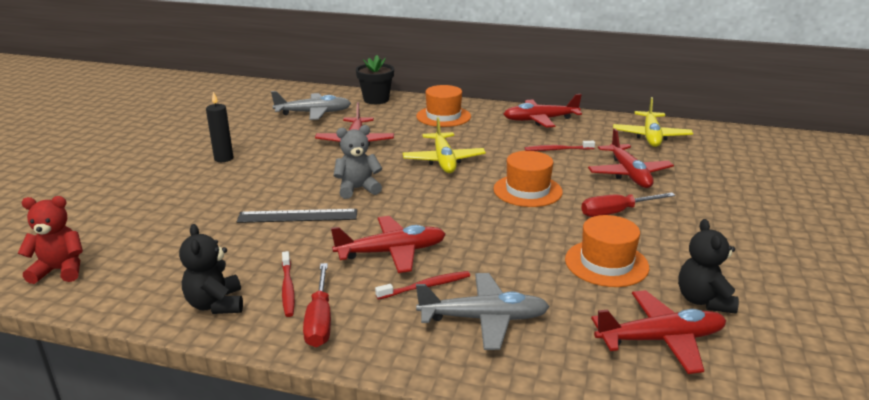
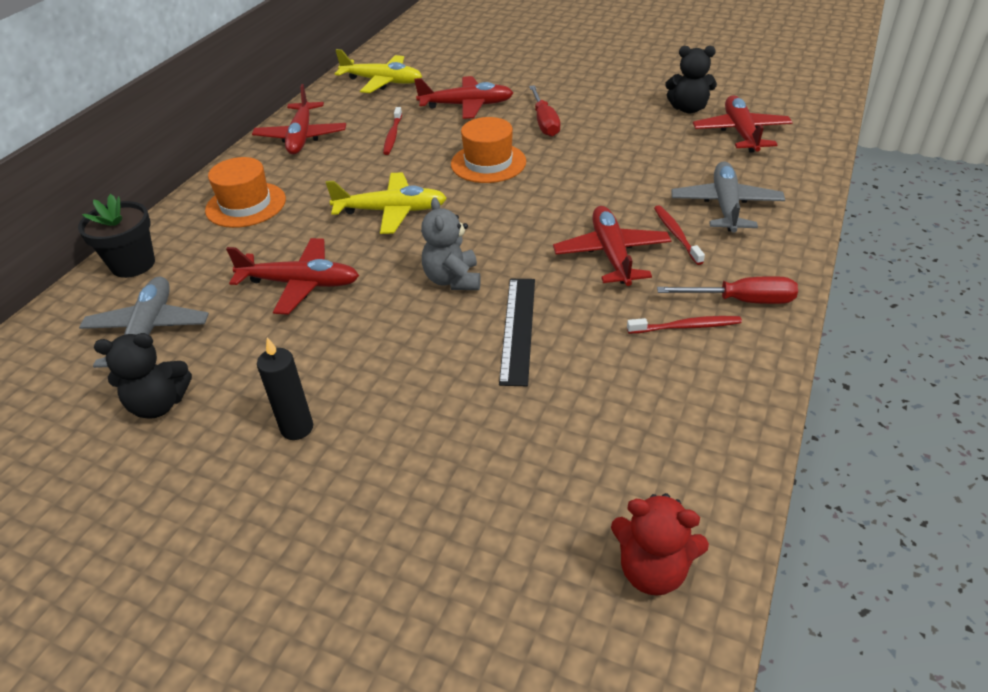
camera: 80 degrees left, 15 degrees up
red teddy bear [18,196,83,284] -> red teddy bear turned 75 degrees counterclockwise [611,493,709,596]
black teddy bear [179,224,243,314] -> black teddy bear moved to [94,333,192,419]
orange hat [565,215,649,287] -> none

